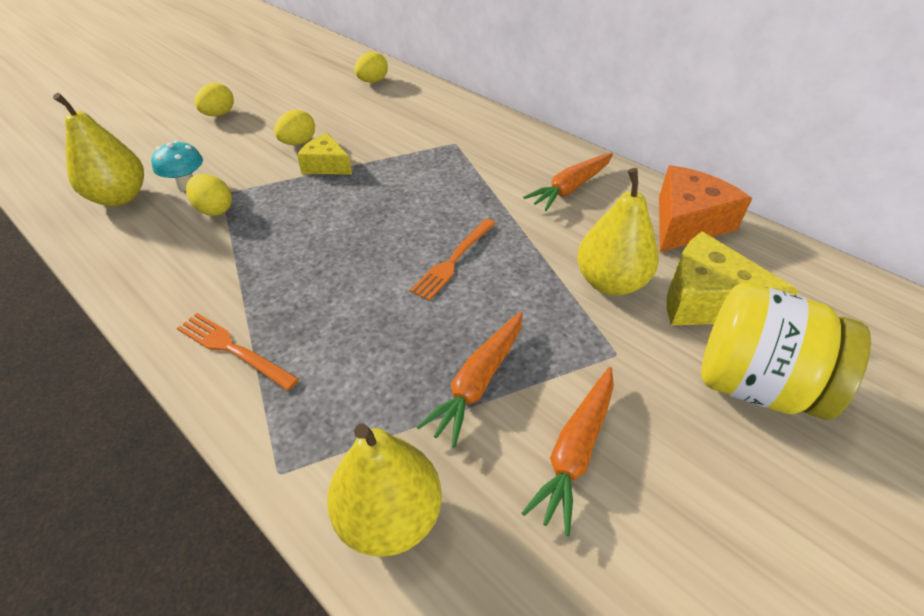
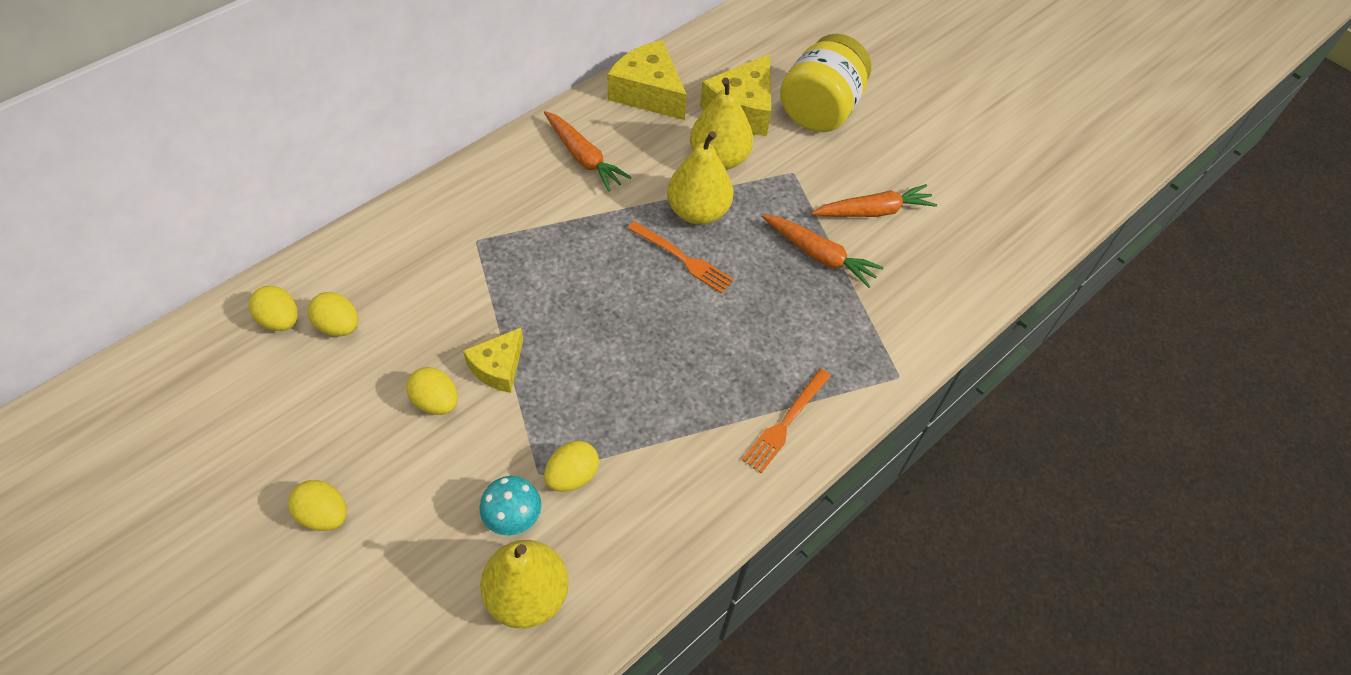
camera: 90 degrees left, 10 degrees up
yellow pear [327,424,442,557] -> yellow pear moved to [667,131,734,225]
orange carrot [522,367,614,536] -> orange carrot turned 45 degrees counterclockwise [811,184,937,217]
orange cheese [659,165,752,252] -> yellow cheese [607,40,687,120]
none -> yellow egg [308,292,358,336]

